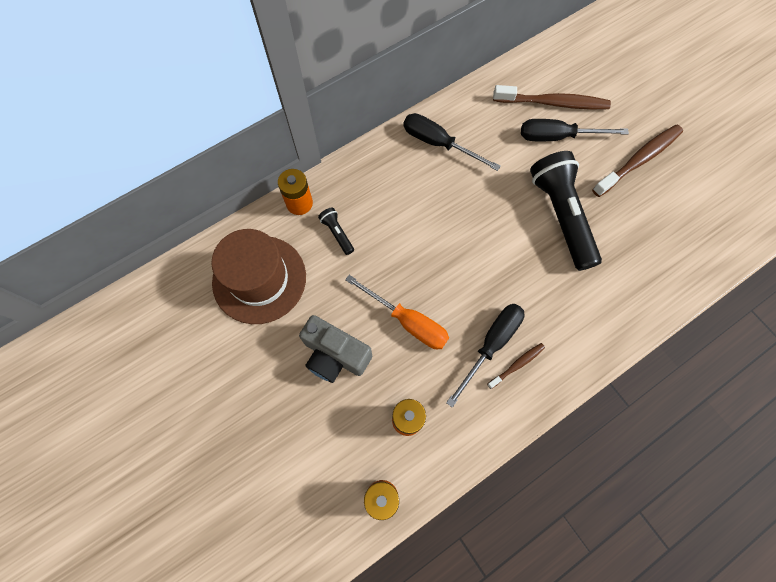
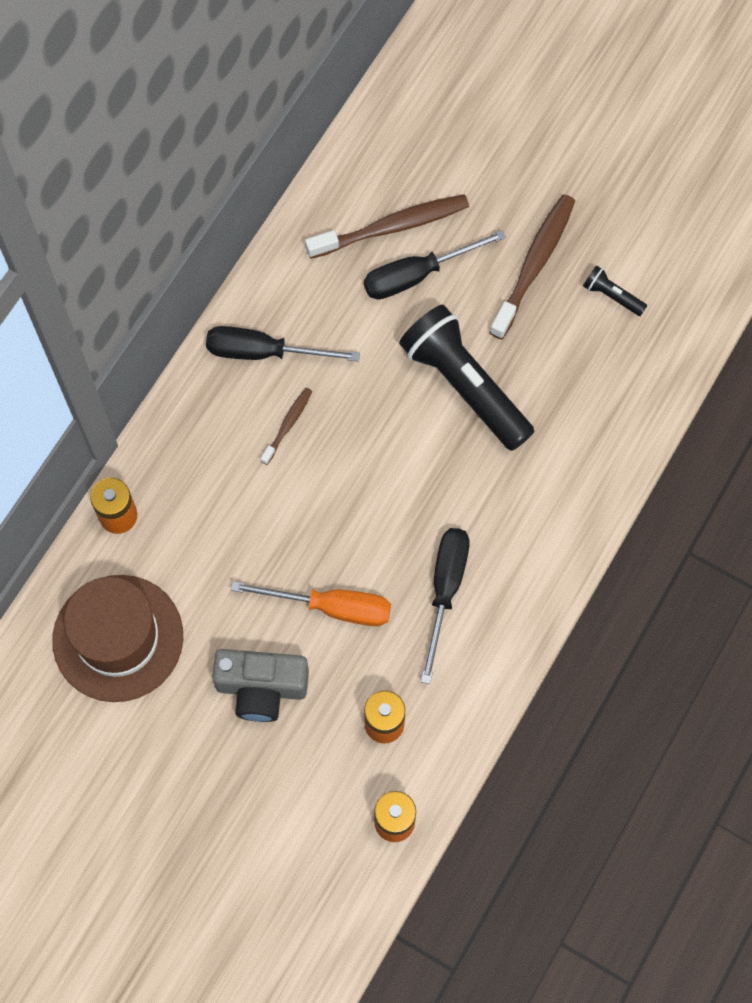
camera: 25 degrees left, 0 degrees up
black flashlight [318,208,354,255] -> black flashlight moved to [583,265,647,316]
brown toothbrush [487,343,545,389] -> brown toothbrush moved to [261,388,312,465]

